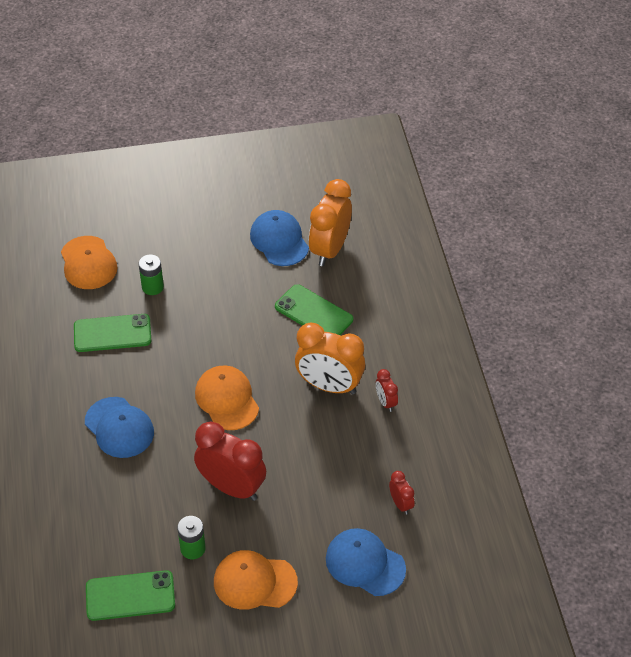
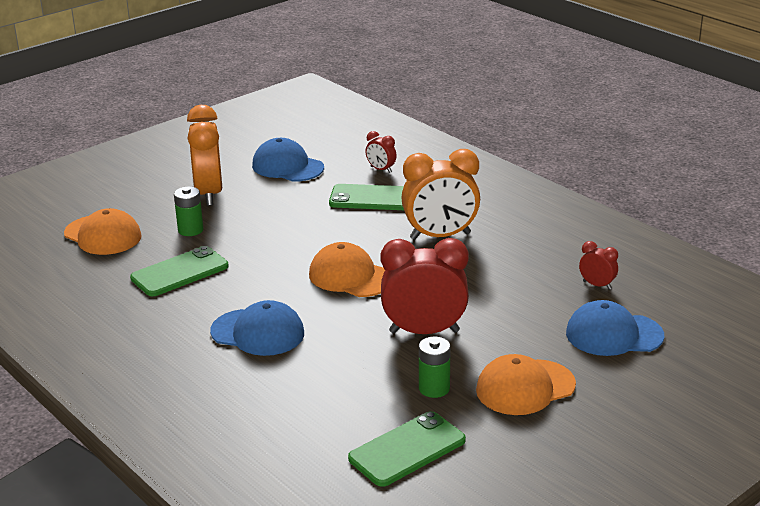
camera: 30 degrees left, 20 degrees down
orange clock [309,179,352,266] -> orange clock moved to [187,105,222,206]
red clock [376,369,398,412] -> red clock moved to [366,131,397,173]

